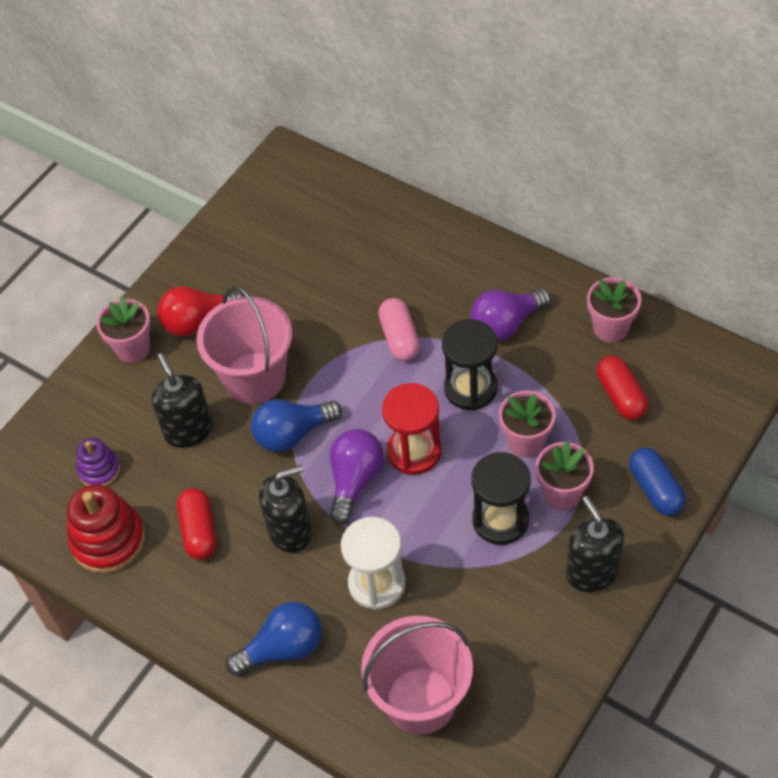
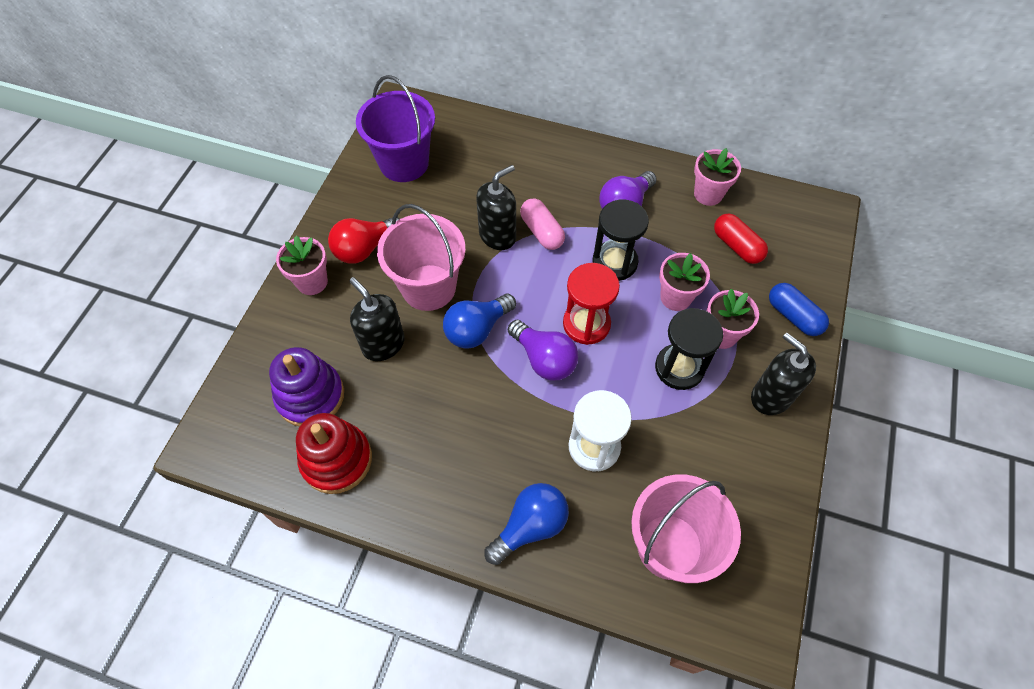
camera: 20 degrees left, 5 degrees up
purple stacking toy [76,438,120,486] -> purple stacking toy [269,347,344,426], size x1.72
red capsule [177,488,217,560] -> none
black soap dispenser [259,464,312,553] -> black soap dispenser moved to [476,165,516,250]
purple light bulb [330,429,384,525] -> purple light bulb turned 135 degrees clockwise [508,320,579,381]
none -> purple bucket [356,75,435,182]

